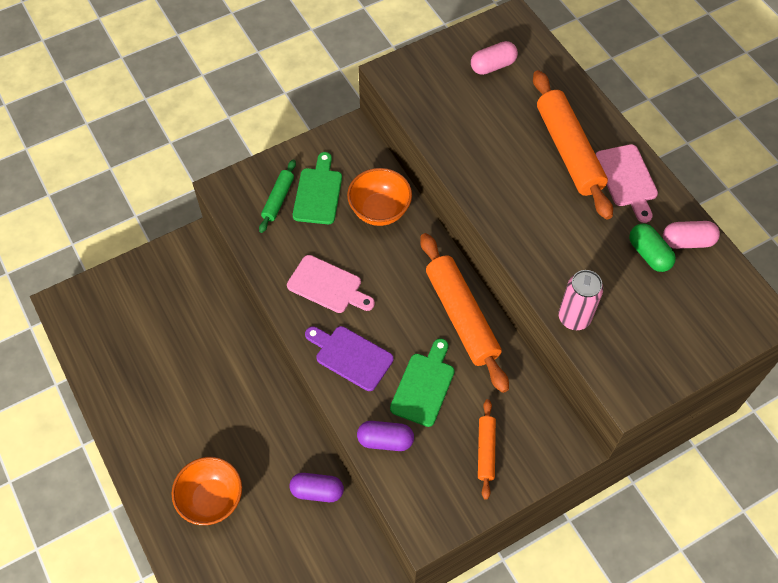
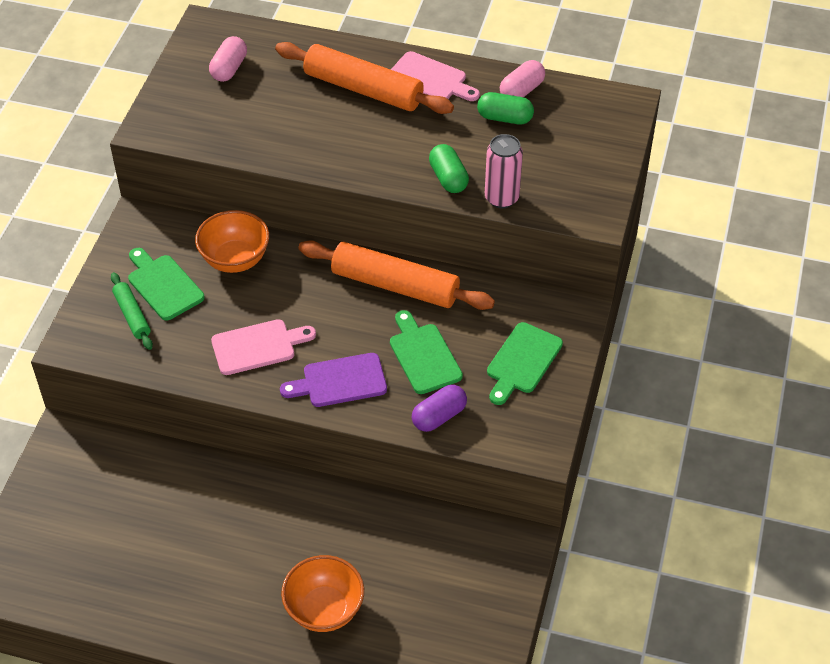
camera: 45 degrees left, 10 degrees down
purple capsule [289,473,344,502] -> none
orange rolling pin [478,399,496,500] -> green cutting board [487,322,563,405]
none -> green capsule [429,144,469,193]

